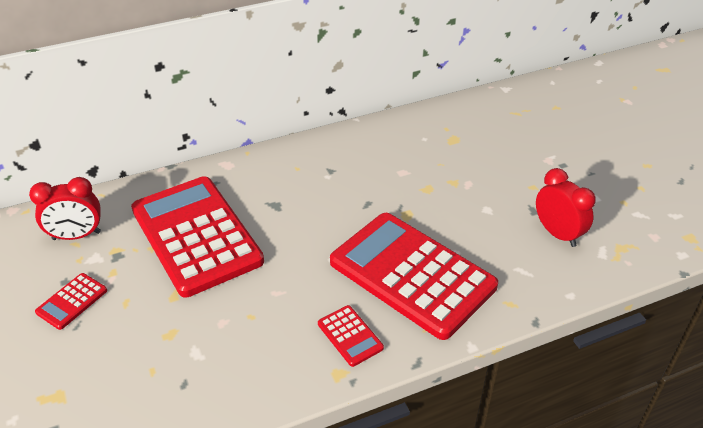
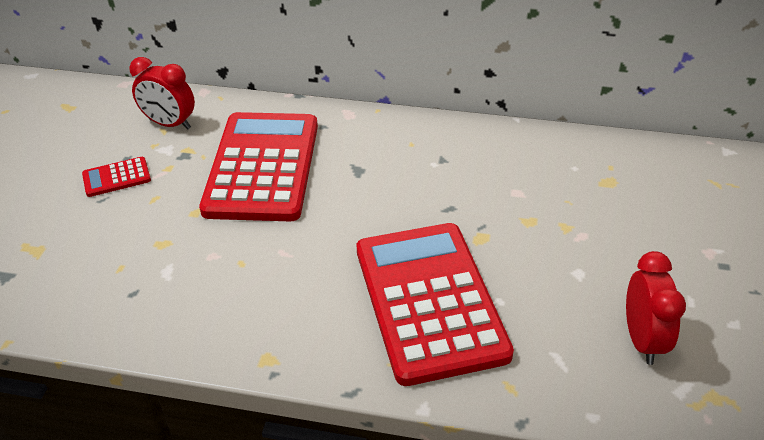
camera: 35 degrees right, 0 degrees up
red calculator [318,305,384,367] -> none

